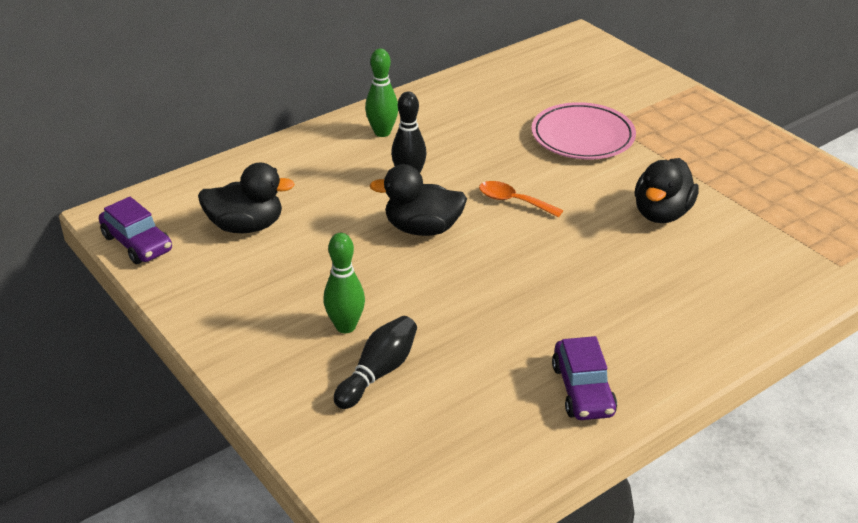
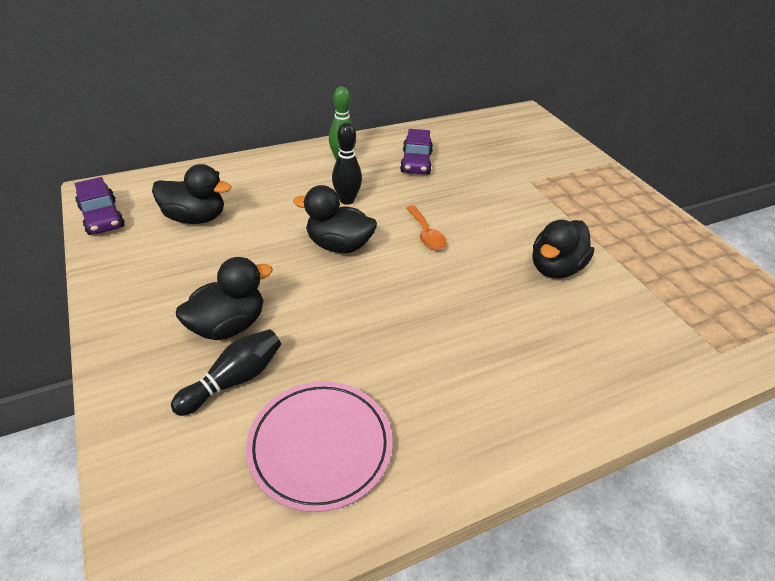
camera: 10 degrees right, 5 degrees up
green bowling pin [323,233,365,333] -> black duck [176,257,273,340]
orange spoon [479,181,563,217] -> orange spoon turned 150 degrees counterclockwise [406,206,447,250]
pink plate [531,102,636,159] -> pink plate moved to [246,381,393,512]
purple car [552,336,617,420] -> purple car moved to [400,129,433,174]

